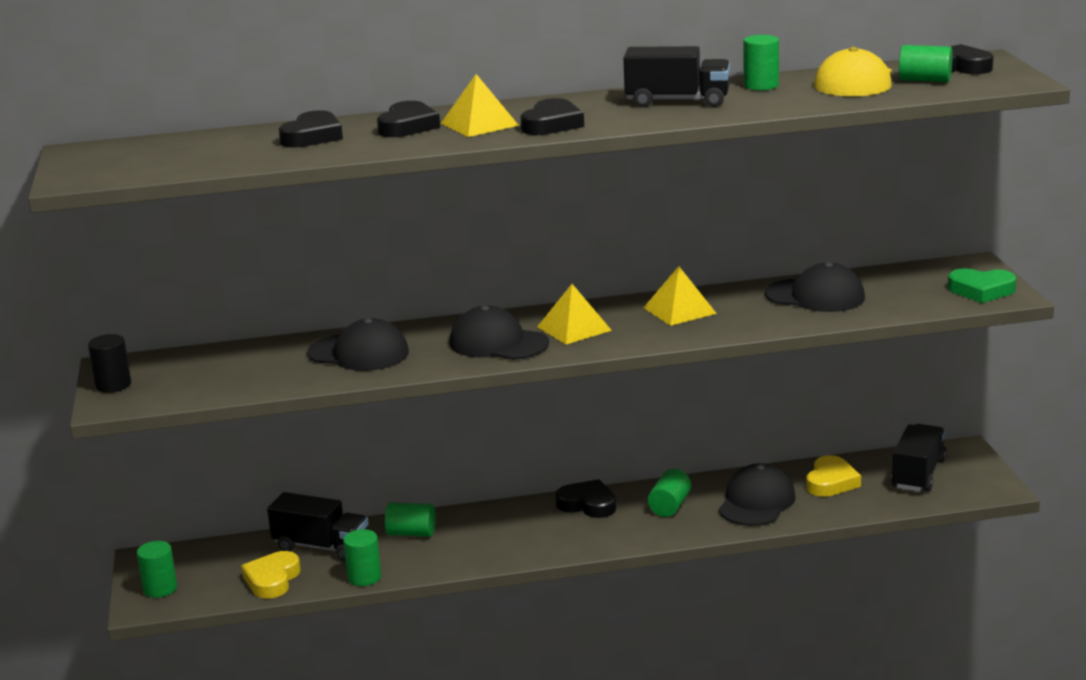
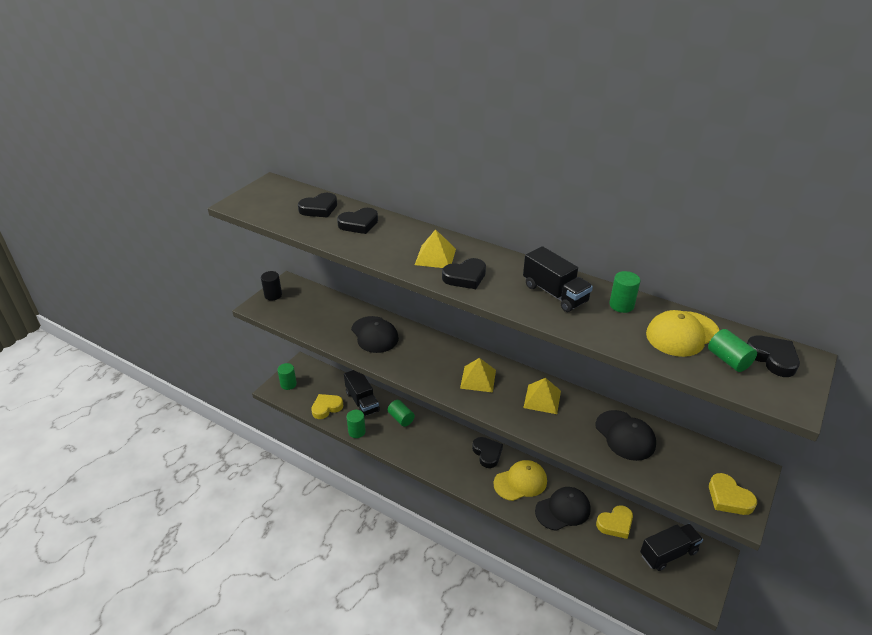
camera: 40 degrees right, 15 degrees up
black heart [377,101,440,137] -> black heart moved to [298,193,337,218]
black cap [450,306,549,360] -> none
green cylinder [648,469,691,517] -> yellow cap [494,460,547,501]
green heart [948,268,1017,303] -> yellow heart [709,473,757,515]

